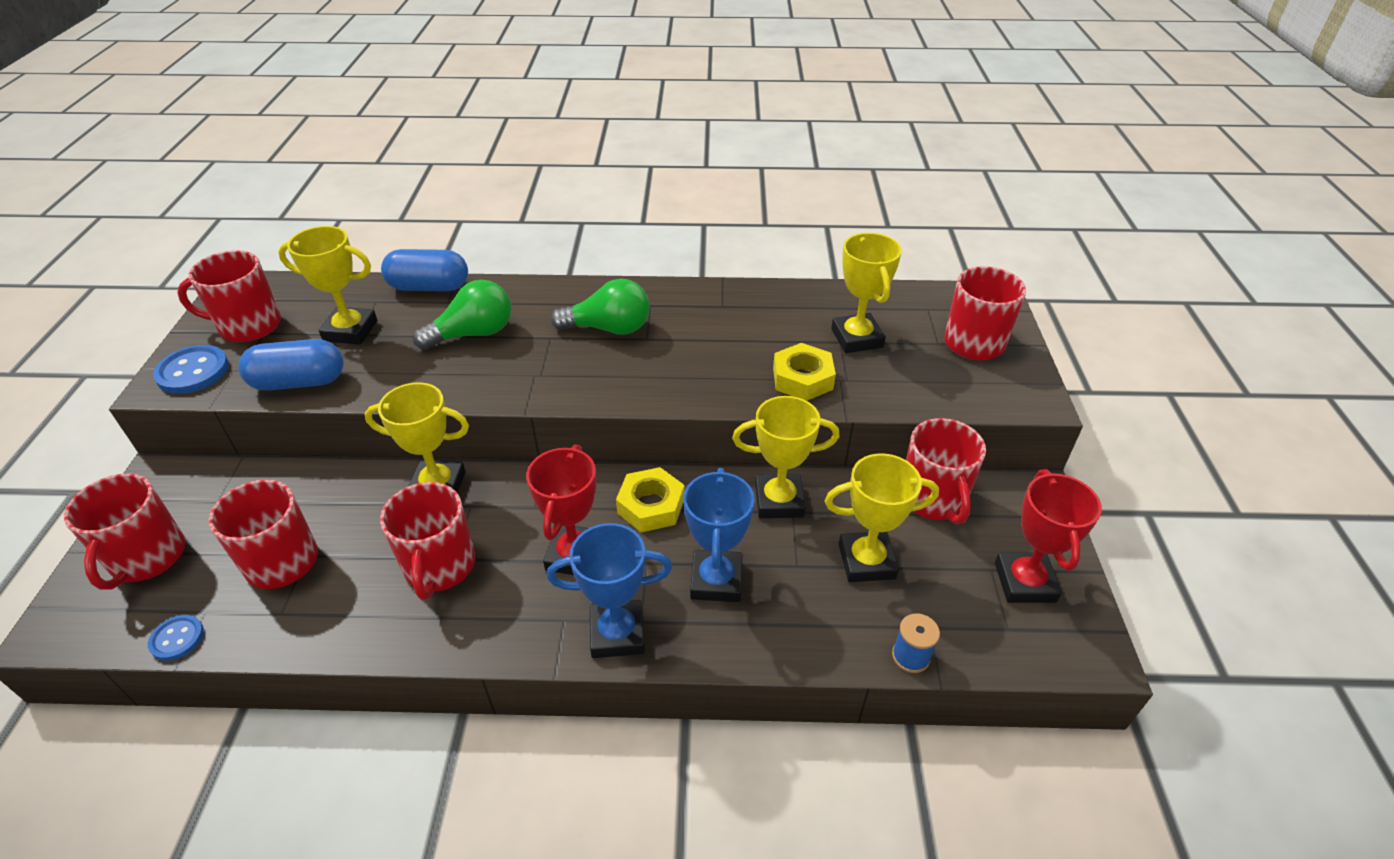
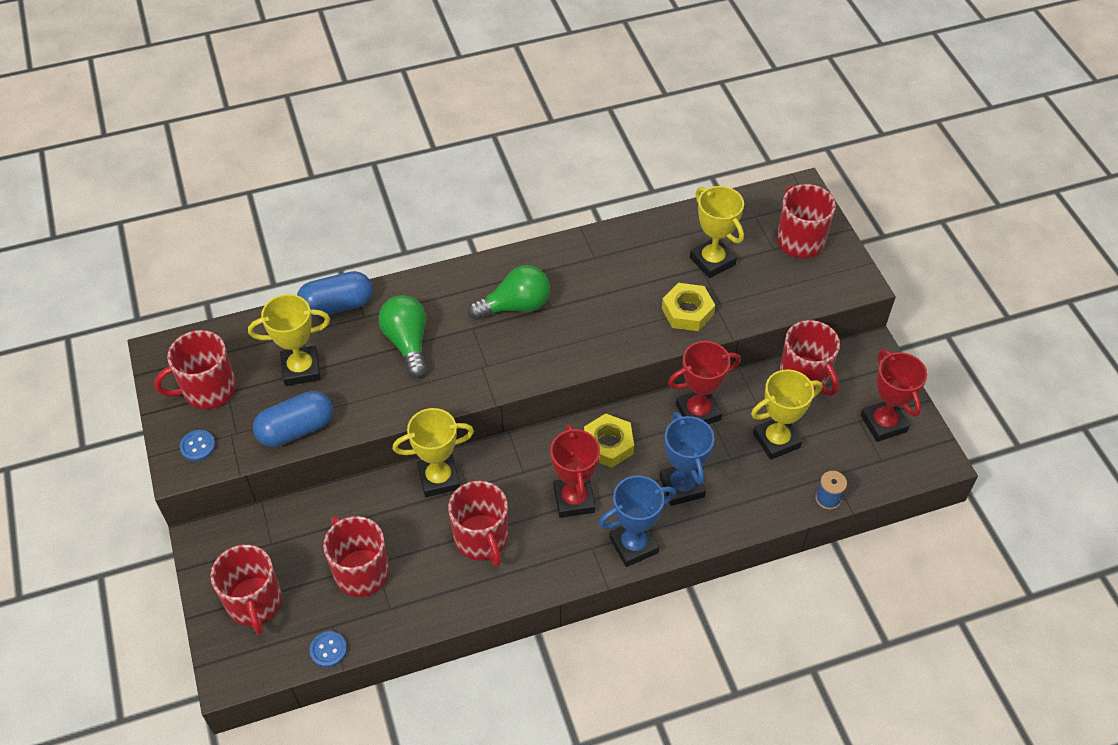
camera: 20 degrees left, 10 degrees up
blue button [153,345,229,394] -> blue button [180,430,216,461], size x0.60
green light bulb [413,280,511,350] -> green light bulb turned 60 degrees counterclockwise [378,295,427,378]
yellow trophy [732,396,840,518] -> red trophy [668,341,741,425]

